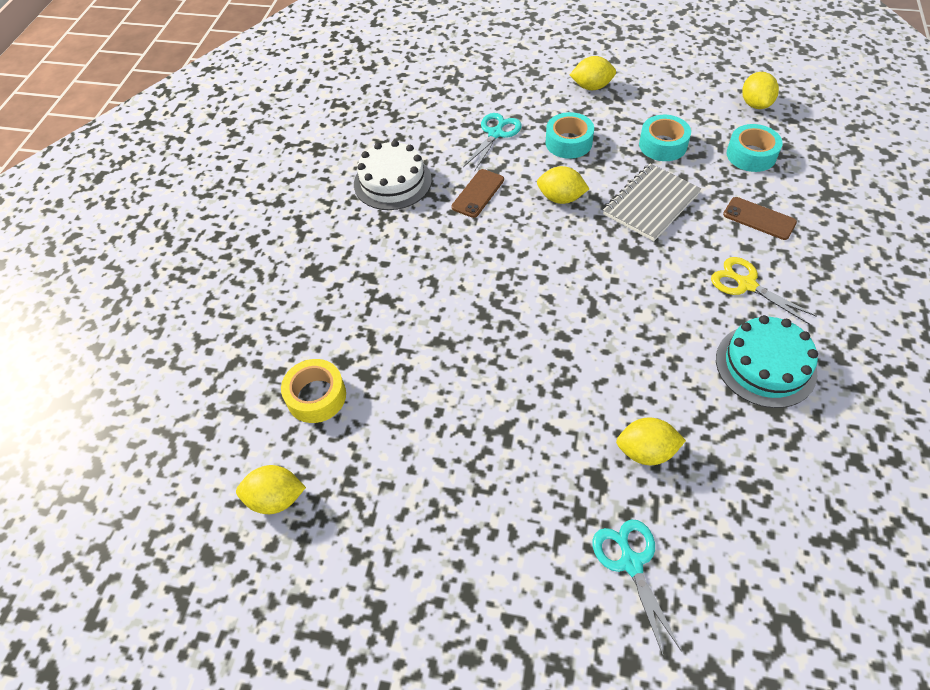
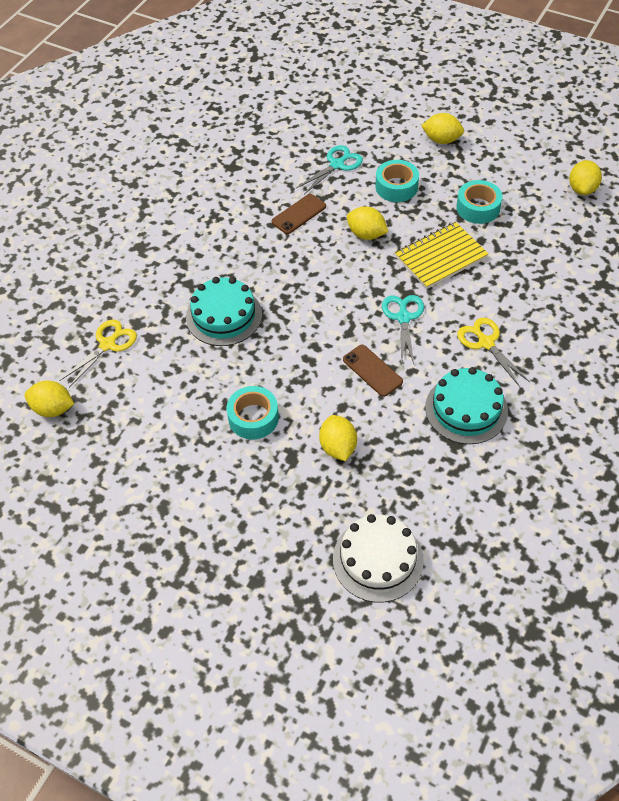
camera: 15 degrees right, 0 degrees up
yellow tape [281,359,346,423] -> yellow scissors [59,319,137,388]
white cake [354,140,432,210] -> white cake moved to [333,514,424,602]
turquoise scissors [593,520,681,657] -> turquoise scissors moved to [382,295,424,365]
grey notebook [603,163,701,241] -> yellow notebook [395,222,489,289]
yellow lemon [616,417,686,465] -> yellow lemon turned 60 degrees clockwise [319,415,357,461]
brown phone [723,197,797,240] -> brown phone moved to [343,345,403,397]
turquoise tape [727,124,783,172] -> turquoise tape moved to [227,386,279,439]
none -> turquoise cake [186,277,262,346]

